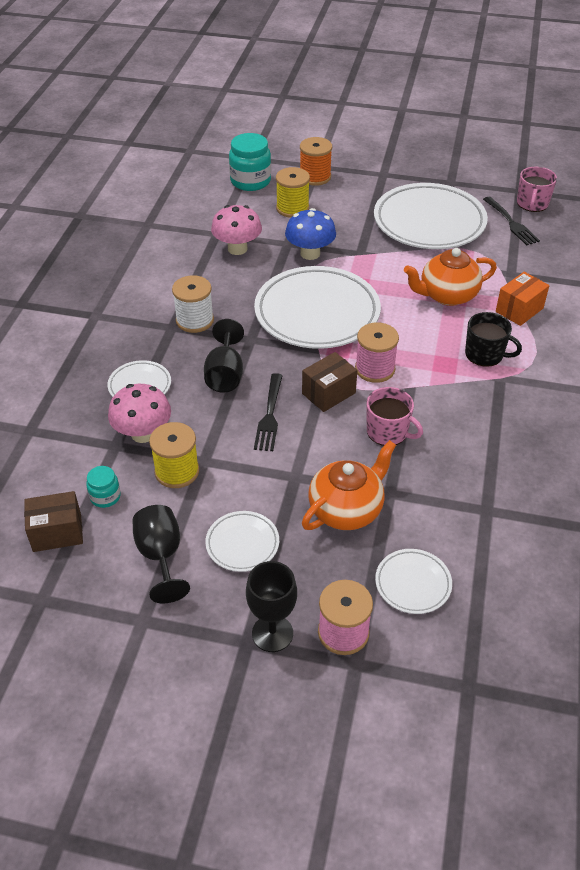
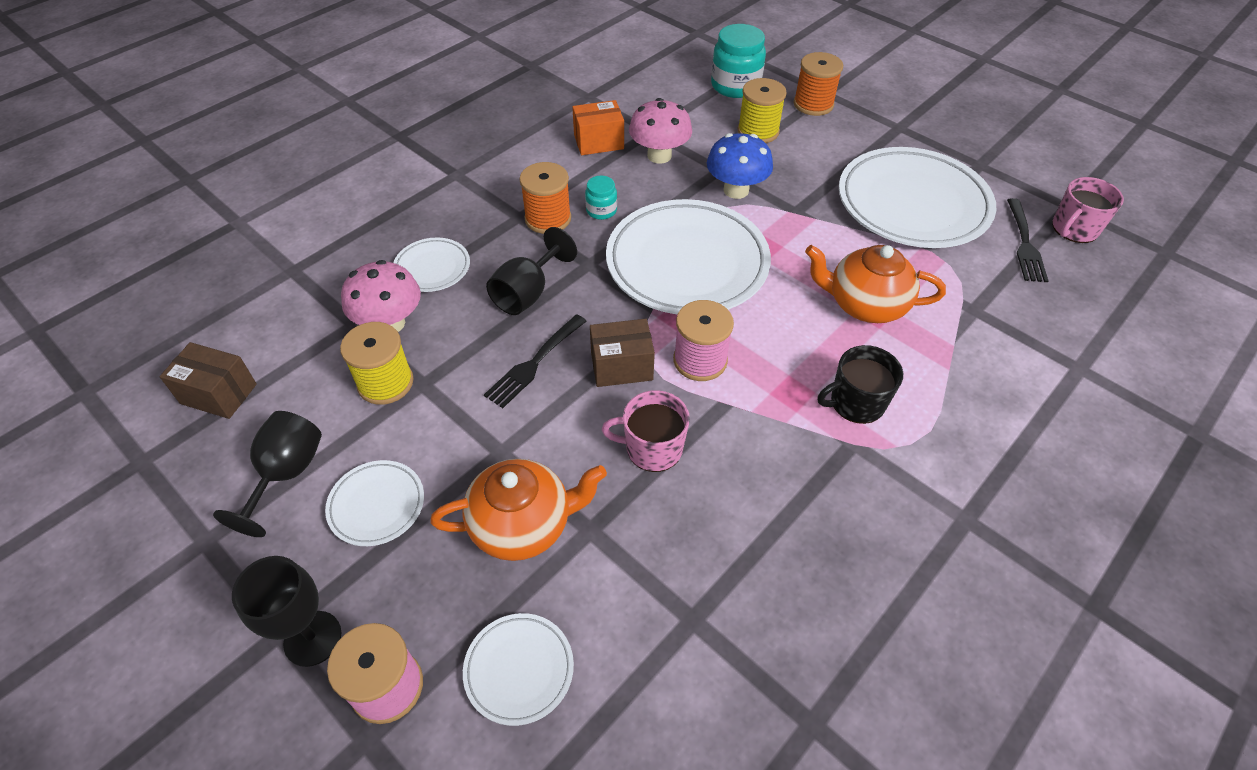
camera: 30 degrees right, 5 degrees up
turquoise jar [86,466,121,508] -> turquoise jar moved to [585,176,617,220]
white spool [172,275,214,333] -> orange spool [520,162,571,234]
pink mug [367,387,423,446] -> pink mug turned 120 degrees clockwise [602,390,690,472]
black mug [465,312,522,367] -> black mug turned 105 degrees clockwise [817,345,903,424]
orange box [496,272,549,326] -> orange box moved to [572,100,624,155]

